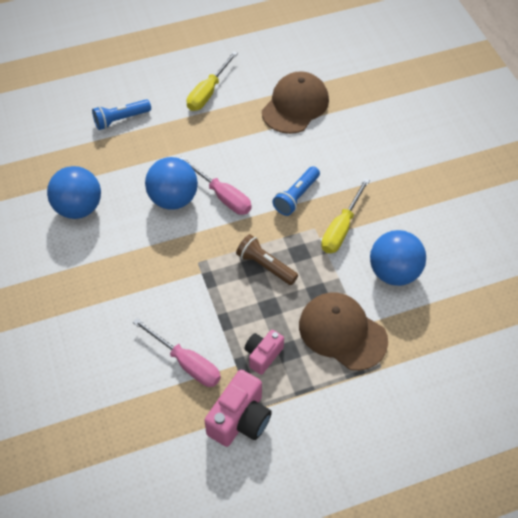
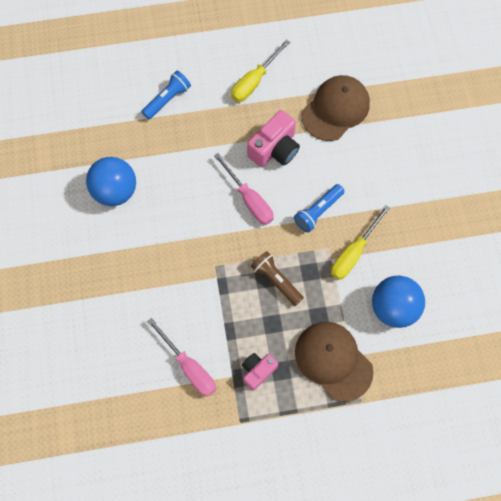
camera: 10 degrees right, 15 degrees up
blue flashlight [92,99,151,130] -> blue flashlight turned 150 degrees clockwise [142,71,191,119]
blue ball [145,157,198,210] -> none
pink camera [204,370,272,447] -> pink camera moved to [247,110,300,167]

